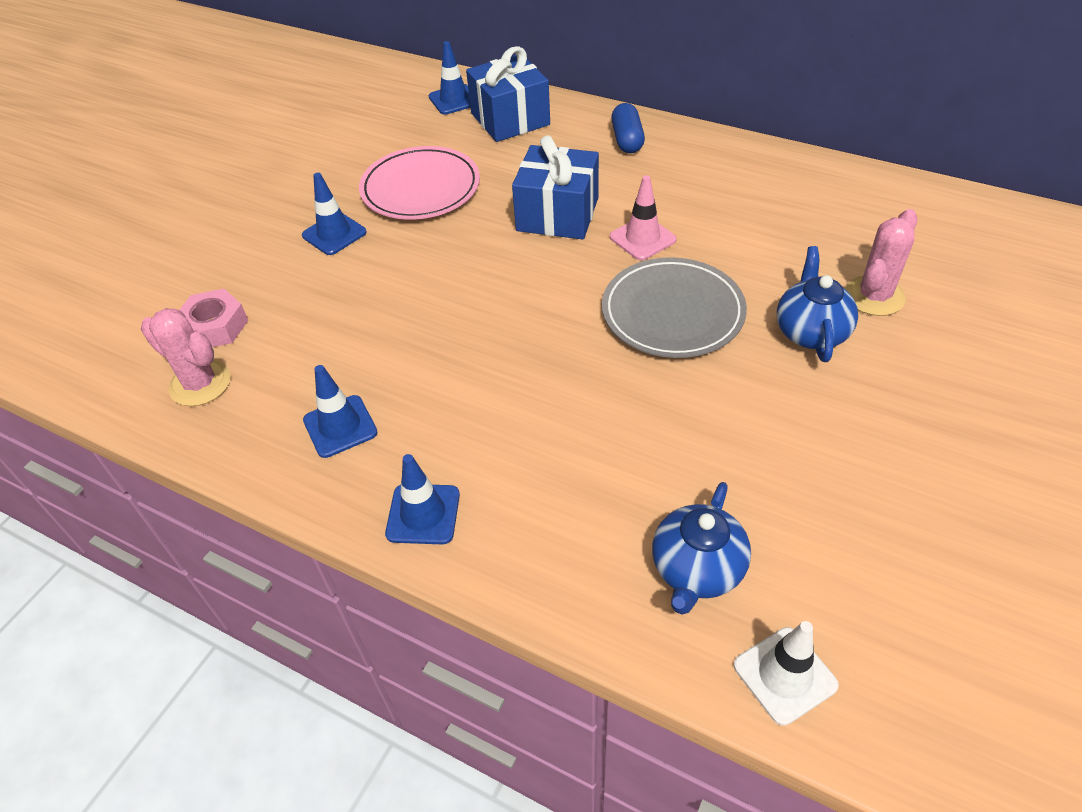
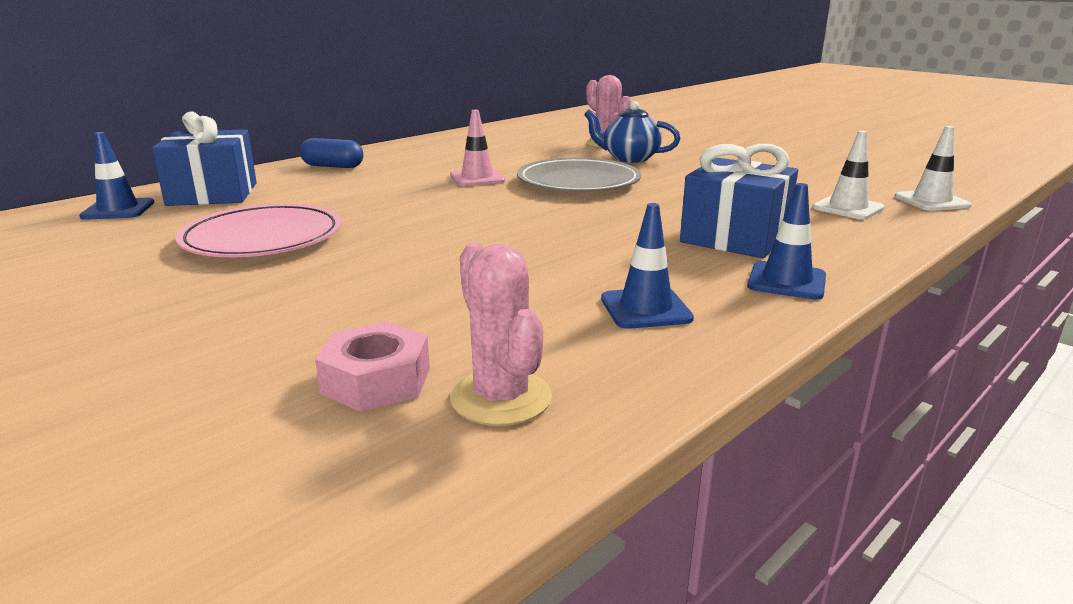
camera: 75 degrees left, 25 degrees down
pink cactus [141,308,231,406] -> pink cactus turned 75 degrees counterclockwise [450,243,552,426]
blue traffic cone [302,173,367,255] -> none
blue gift [512,135,599,240] -> blue gift moved to [680,144,798,258]
blue teapot [652,482,751,615] -> white traffic cone [812,131,885,219]

